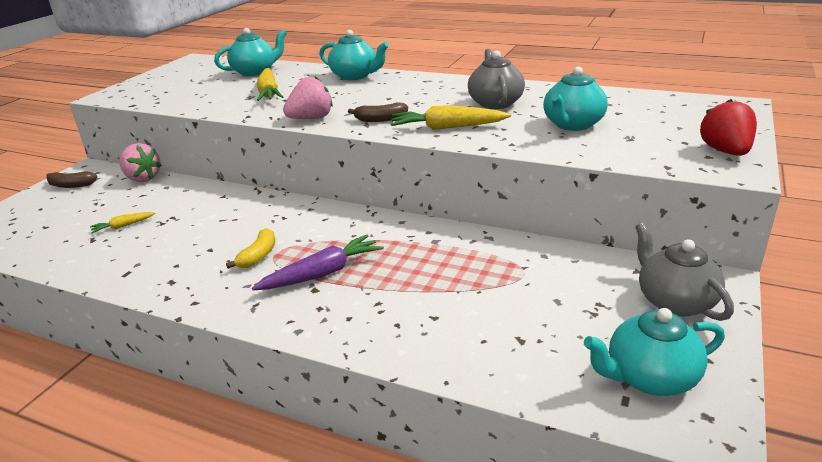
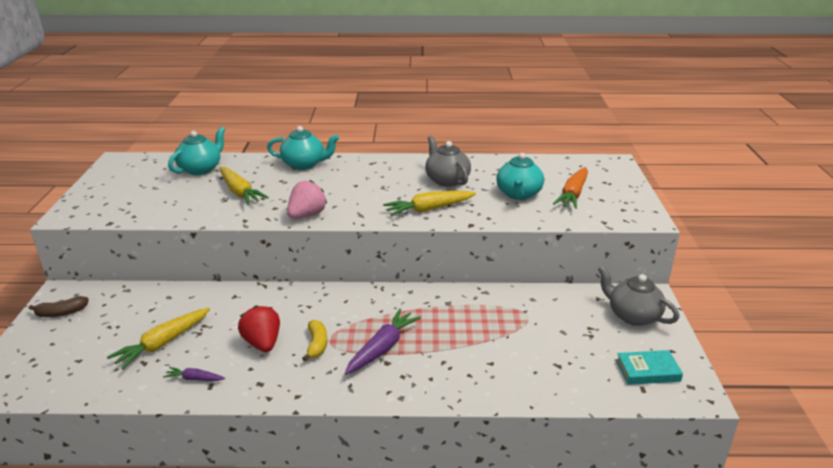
camera: 25 degrees left, 0 degrees up
yellow carrot [90,212,156,233] -> yellow carrot [107,308,210,370], size x1.90
pink strawberry [120,143,162,182] -> none
brown banana [348,103,408,122] -> none
turquoise teapot [584,308,725,396] -> turquoise book [616,350,683,385]
red strawberry [700,99,757,156] -> red strawberry moved to [238,305,280,352]
none -> purple carrot [163,367,225,381]
none -> orange carrot [553,167,588,209]

